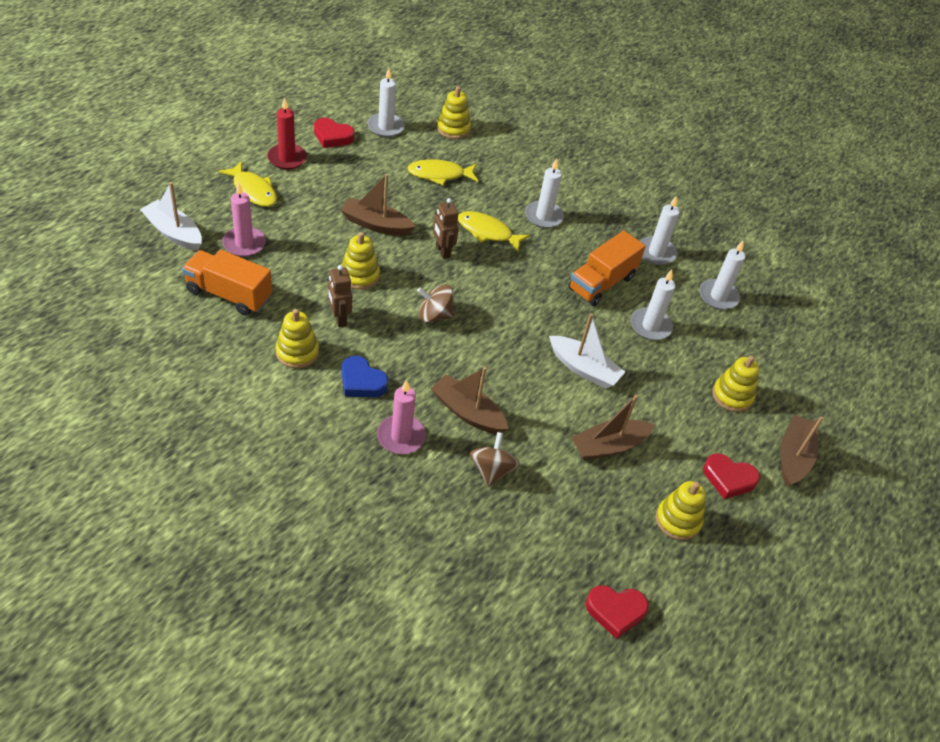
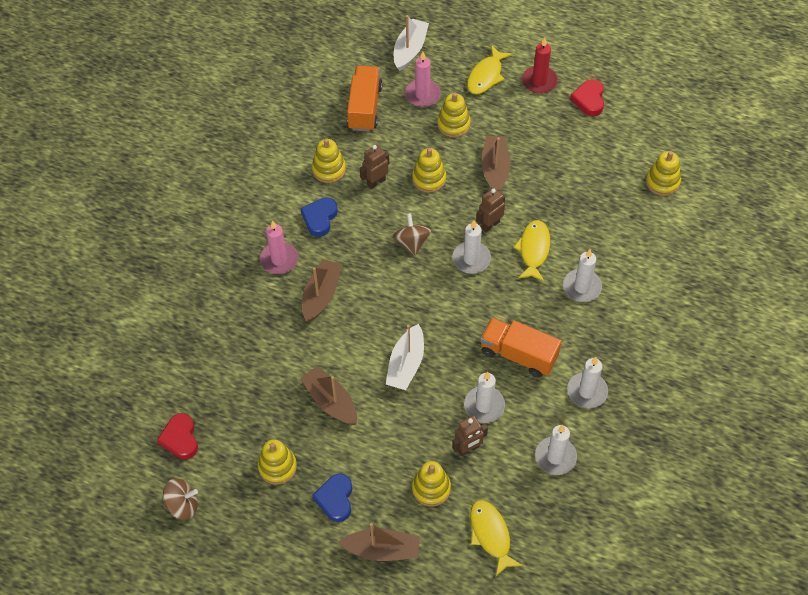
camera: 80 degrees right, 10 degrees up
white candle [367,68,405,137] -> white candle moved to [452,220,491,274]
yellow fish [407,159,478,185] -> yellow fish moved to [470,500,523,576]
brown spinning top [470,432,519,487] -> brown spinning top moved to [163,478,198,520]
red heart [703,453,760,499] -> blue heart [312,473,352,522]
none -> yellow stacking toy [437,93,471,137]
none -> brown robot [452,415,488,456]

